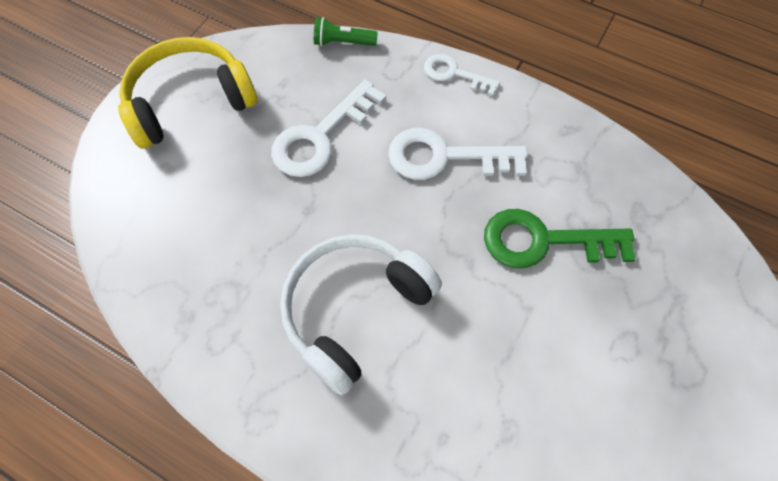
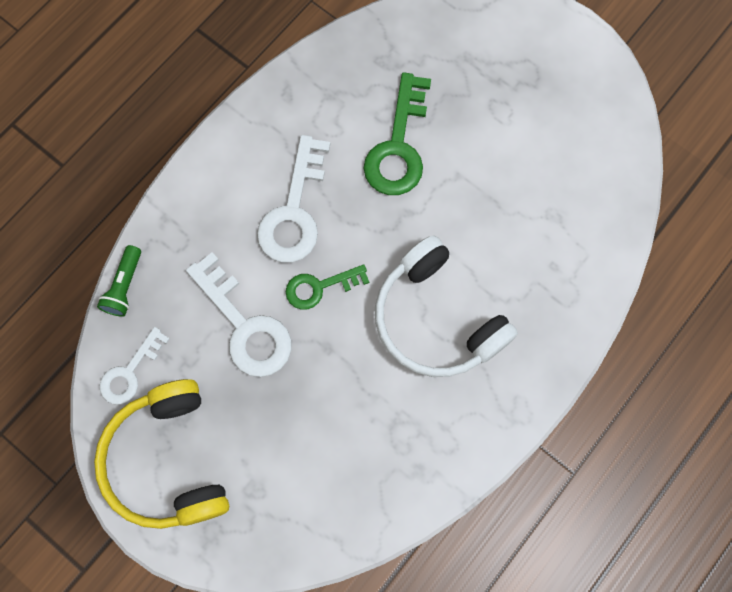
camera: 80 degrees left, 10 degrees up
white key [424,54,500,96] -> white key moved to [100,327,170,405]
none -> green key [286,264,369,310]

